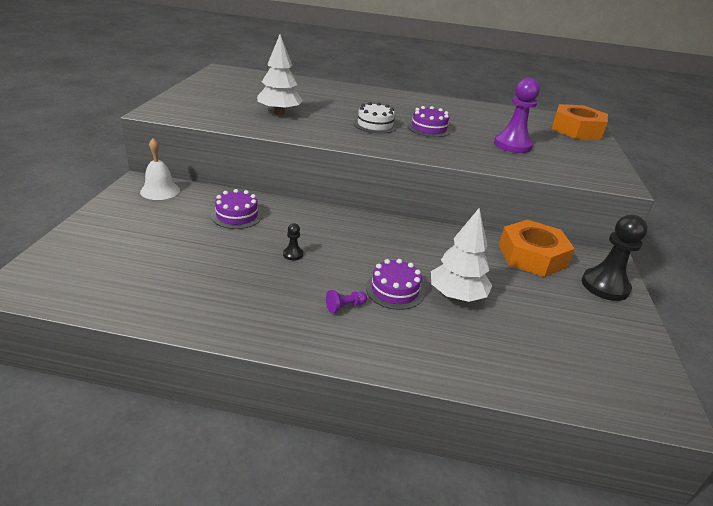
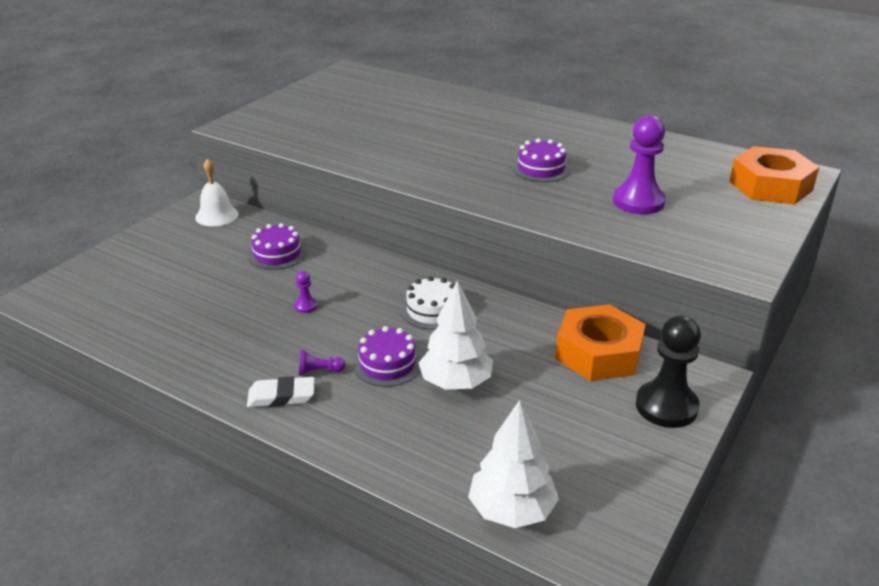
camera: 25 degrees right, 0 degrees up
white tree [257,34,303,115] -> white tree moved to [468,400,559,528]
black pawn [283,223,303,260] -> purple pawn [294,271,318,313]
white cake [353,102,397,134] -> white cake moved to [401,276,455,330]
none -> white eraser [247,376,315,407]

